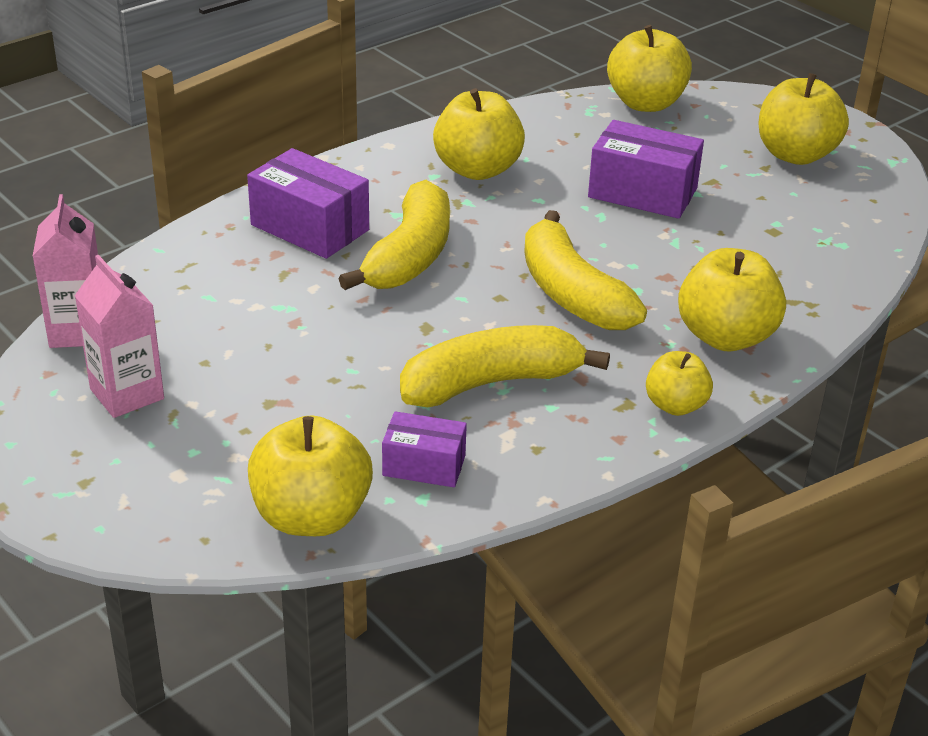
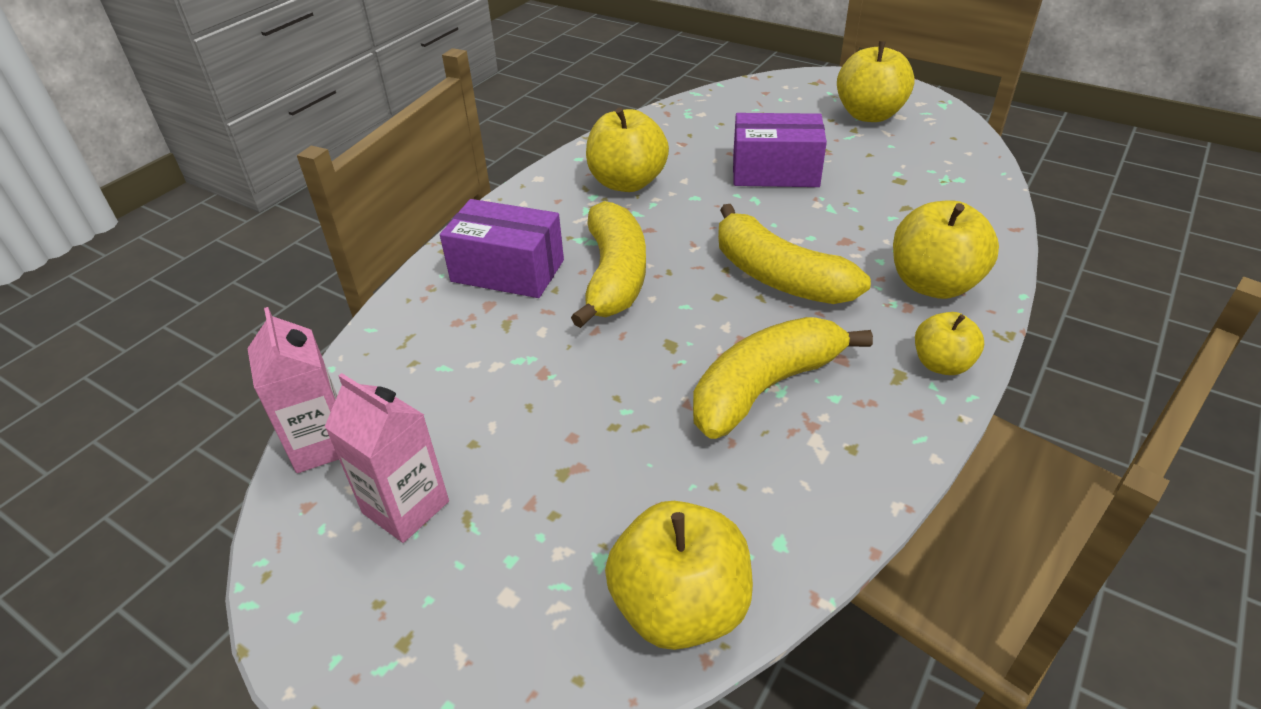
camera: 15 degrees left, 5 degrees up
purple box [382,411,467,487] -> none
yellow apple [607,25,692,112] -> none

